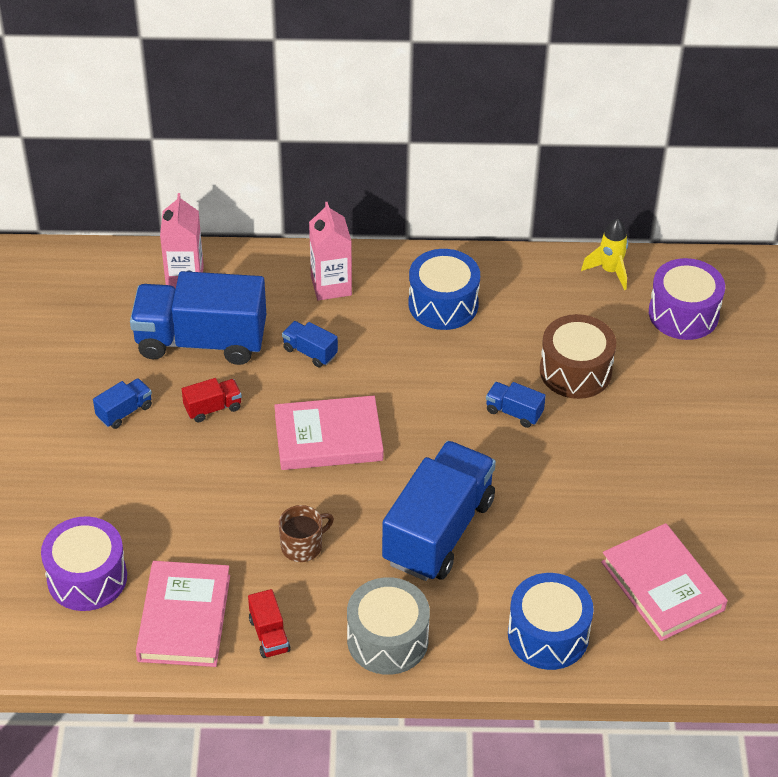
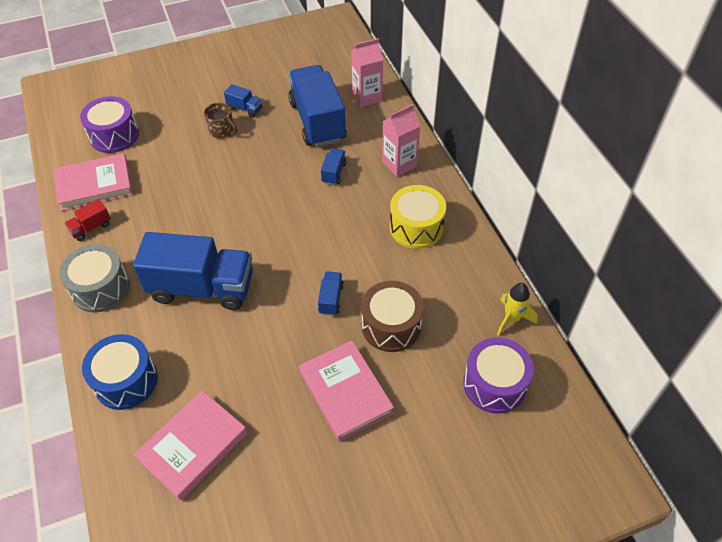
camera: 70 degrees right, 5 degrees up
red truck [182,378,242,423] -> none
pink book [274,396,383,470] -> pink book moved to [299,340,394,442]
brown mug [279,505,334,562] -> brown mug moved to [204,102,237,138]
blue drum [409,249,480,330] -> yellow drum [390,185,446,249]

